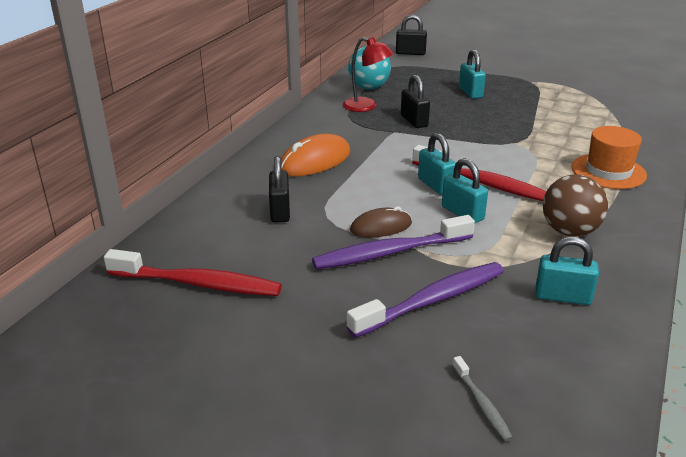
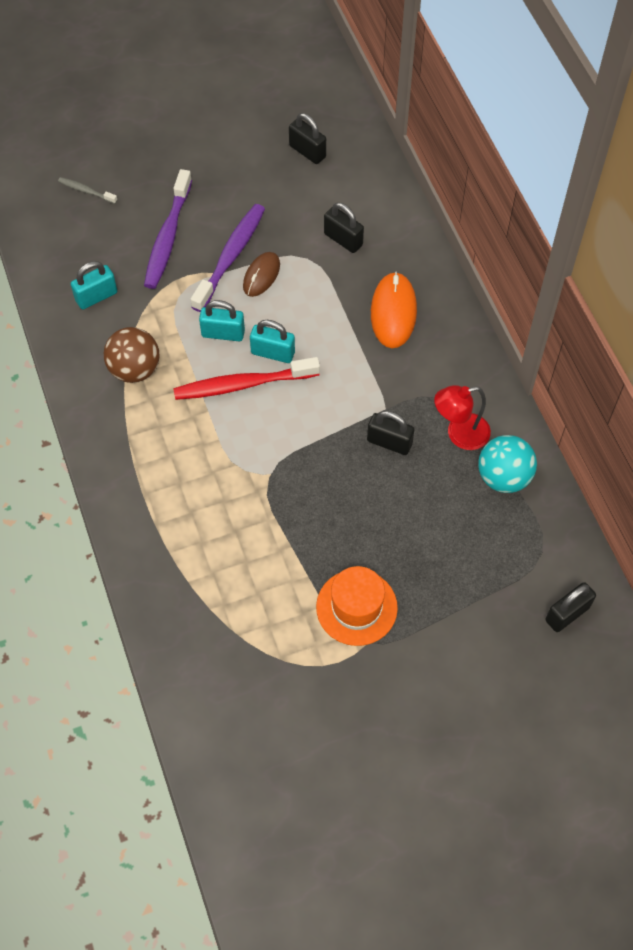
camera: 135 degrees right, 30 degrees up
red toothbrush [104,249,282,296] -> black padlock [289,113,326,164]
turquoise padlock [459,49,486,99] -> none
orange hat [571,126,647,189] -> orange hat moved to [316,566,398,646]

